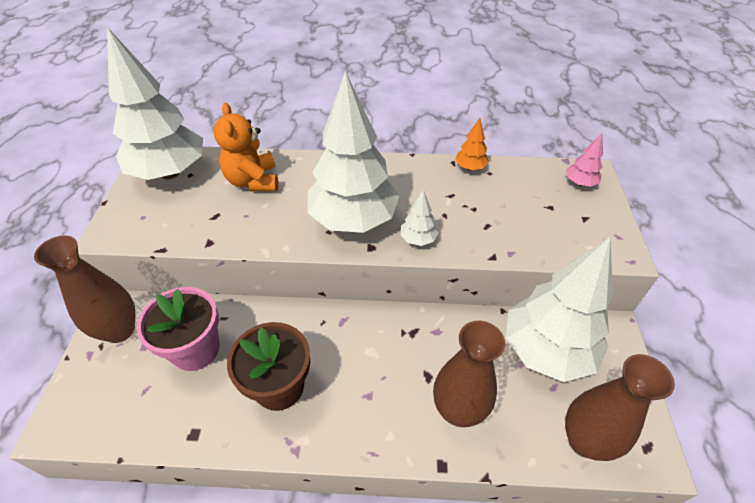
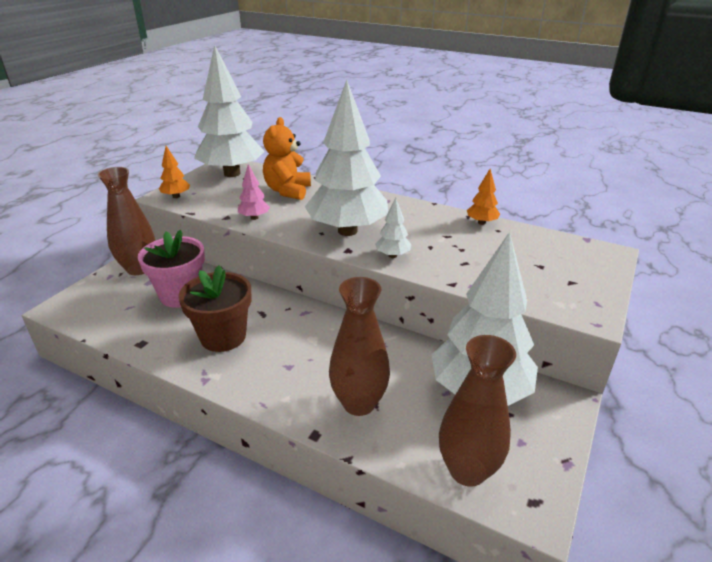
camera: 25 degrees right, 15 degrees down
pink tree [566,133,603,187] -> pink tree moved to [238,164,270,220]
none -> orange tree [159,146,190,198]

